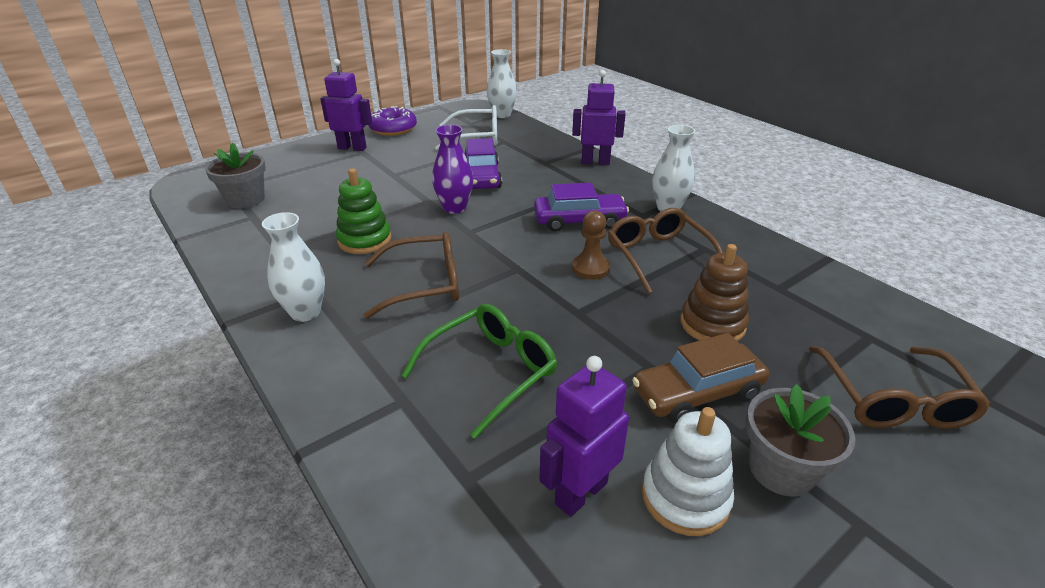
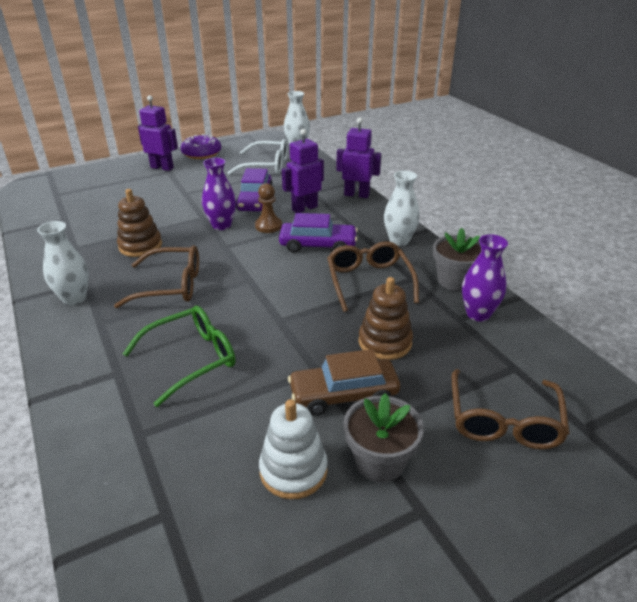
camera: 10 degrees right, 0 degrees up
grey flower pot [205,143,266,208] -> grey flower pot moved to [433,228,481,291]
green stacking toy [336,168,392,254] -> brown stacking toy [117,189,162,257]
purple robot [539,356,629,517] -> purple robot moved to [282,129,324,213]
brown pawn [572,211,610,280] -> brown pawn moved to [255,183,282,233]
none -> purple vase [462,234,508,322]

